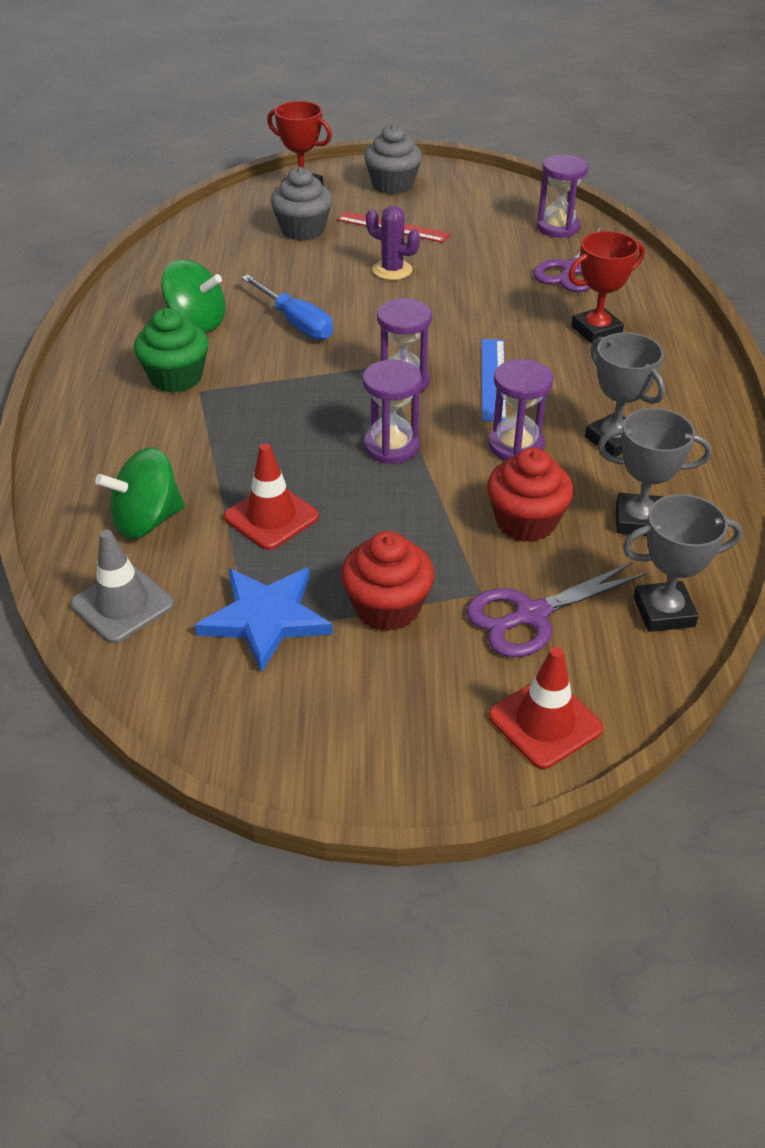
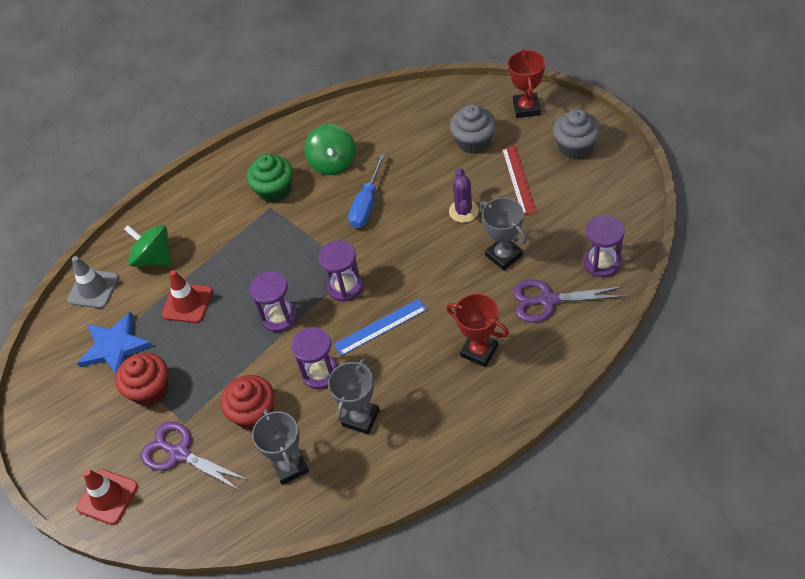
camera: 65 degrees right, 10 degrees up
grey trophy [623,494,742,632] -> grey trophy moved to [480,197,527,271]

